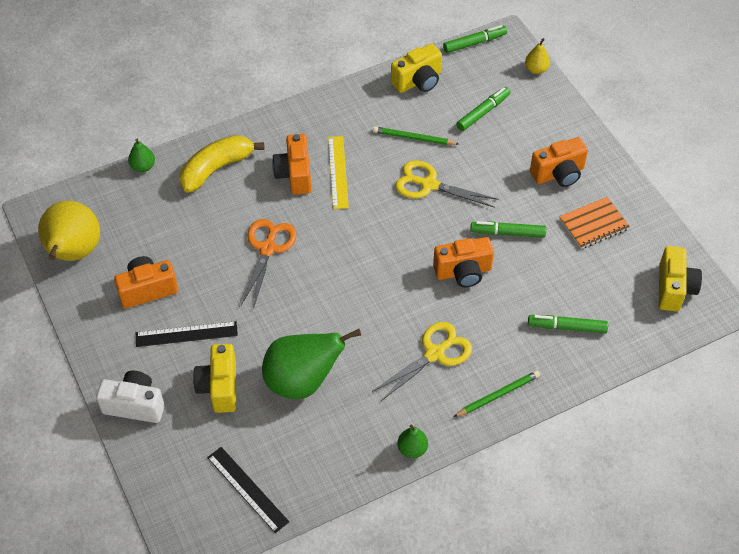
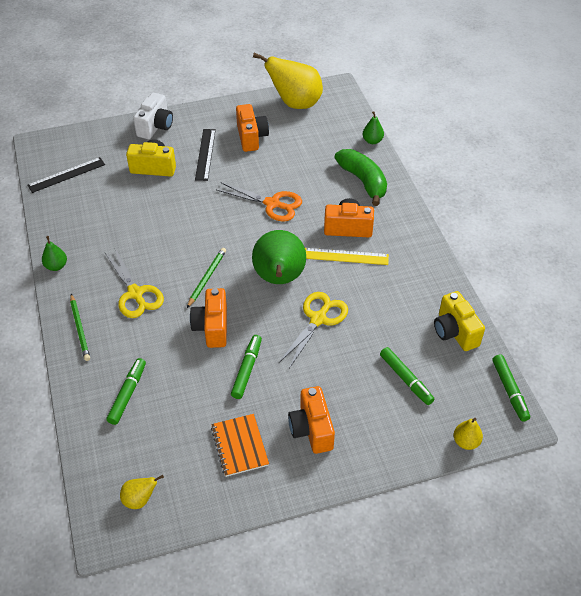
camera: 100 degrees right, 5 degrees down
yellow banana [179,135,264,193] -> green banana [334,149,387,206]
green pear [262,329,361,399] -> green pear moved to [252,230,306,284]
green pencil [373,127,459,145] -> green pencil moved to [187,248,226,308]
yellow camera [659,246,702,312] -> yellow pear [120,475,164,509]

